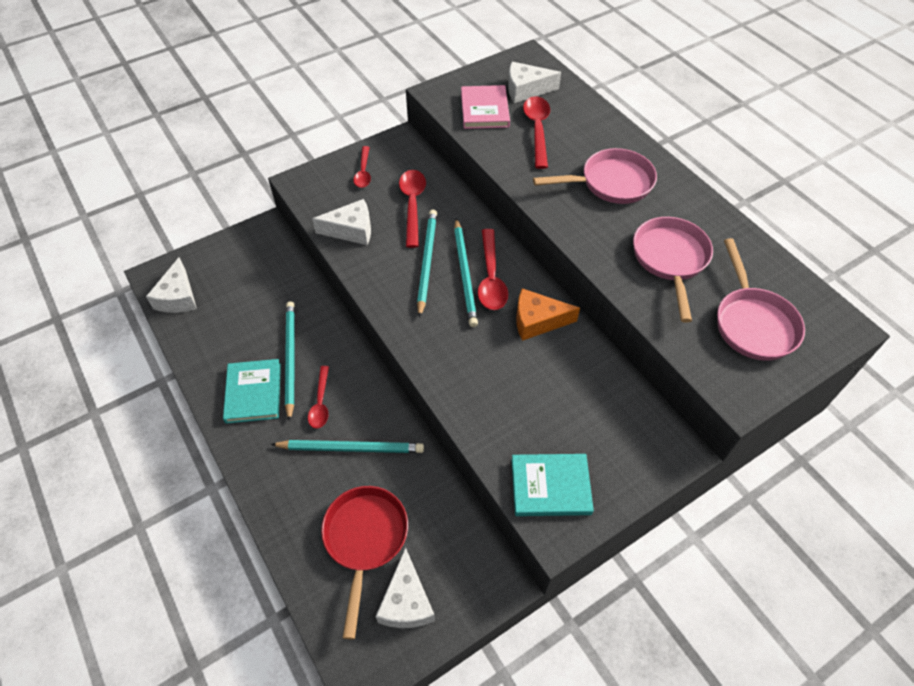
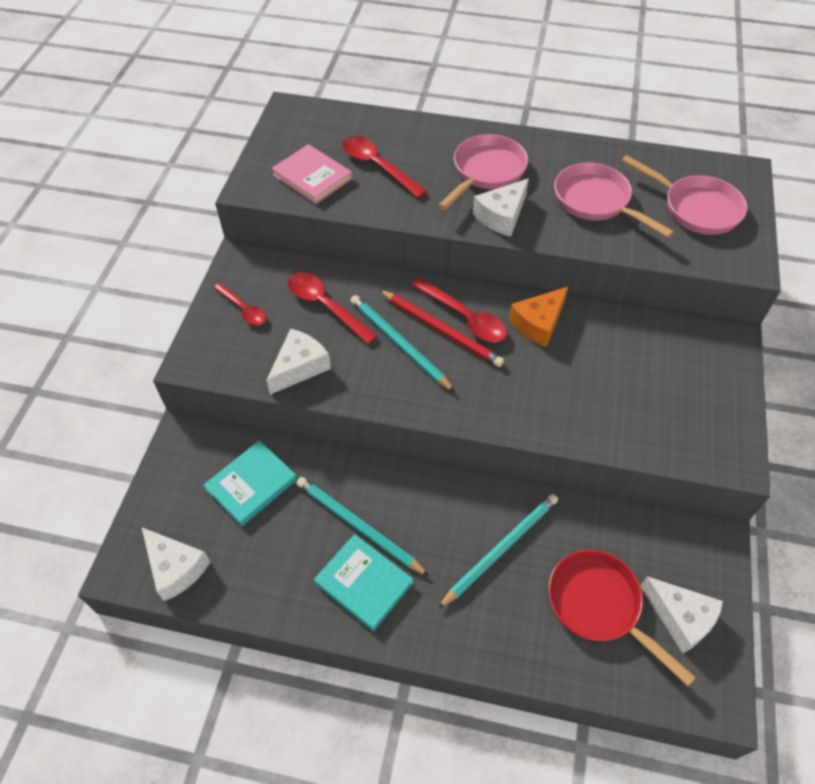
camera: 45 degrees left, 0 degrees up
red spoon [308,366,329,429] -> none
turquoise pencil [454,218,478,327] -> red pencil [379,290,504,367]
white cheese [508,62,561,103] -> white cheese moved to [473,178,529,237]
turquoise book [511,454,594,516] -> turquoise book moved to [204,440,297,526]

